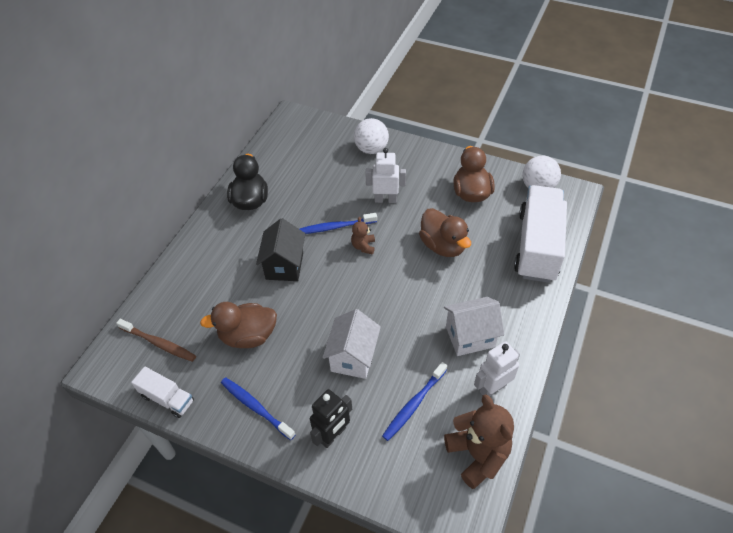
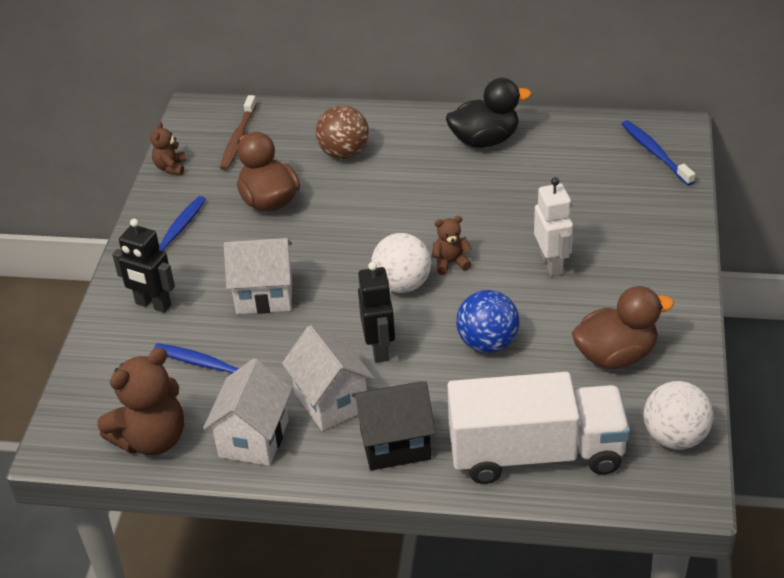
camera: 75 degrees right, 10 degrees down
white truck [131,366,194,418] -> brown teddy bear [151,121,186,175]
black house [256,218,305,281] -> black house moved to [352,381,436,471]
blue toothbrush [300,213,377,234] -> blue toothbrush moved to [622,120,695,186]
white ball [354,118,389,154] -> white ball moved to [371,233,431,293]
brown duck [419,208,471,257] -> blue ball [456,290,520,353]
white robot [474,341,520,396] -> white house [203,358,292,466]
none -> brown ball [316,105,369,159]
none -> black robot [358,262,395,363]

